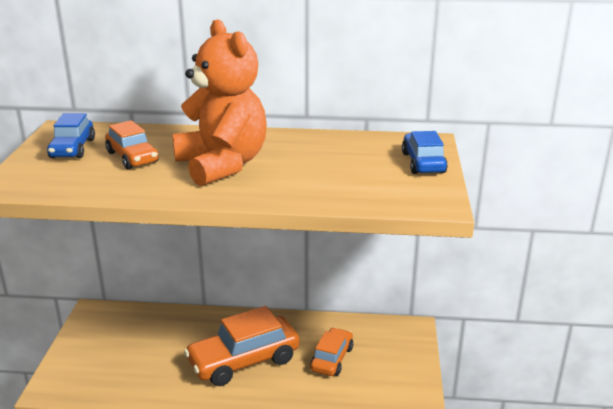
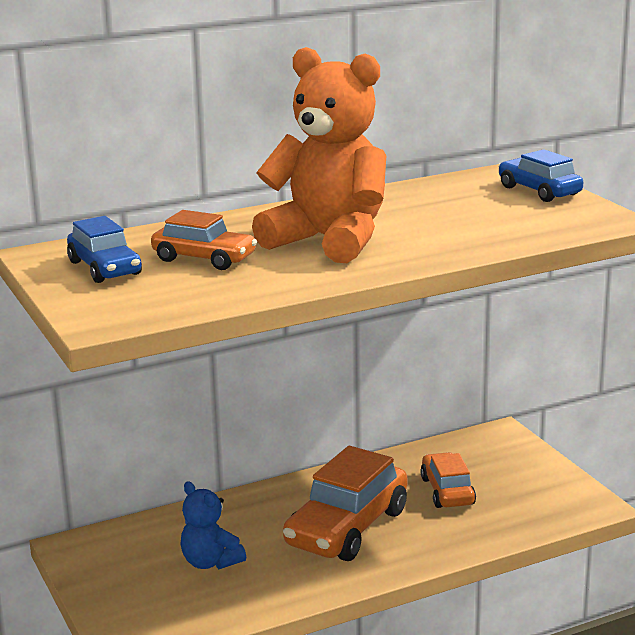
camera: 30 degrees left, 5 degrees down
none -> blue teddy bear [181,481,246,569]

